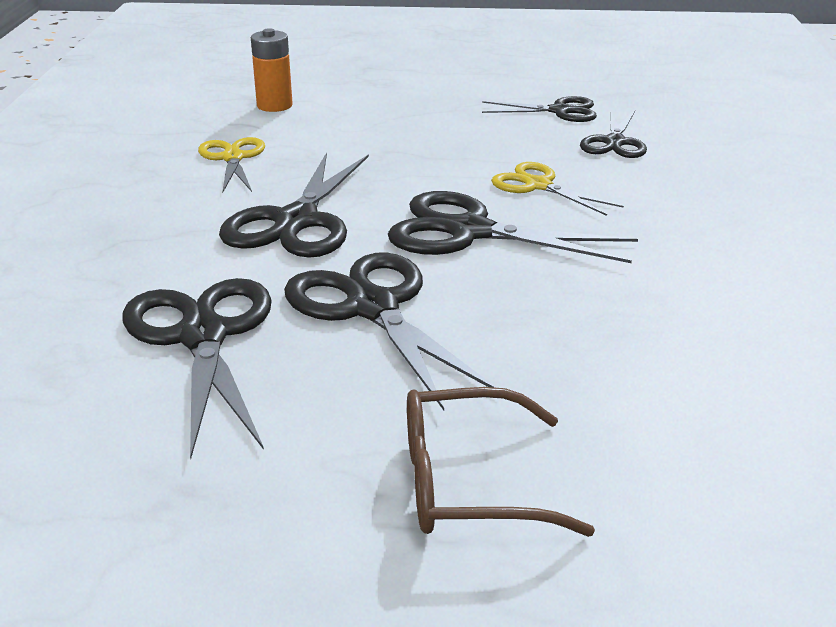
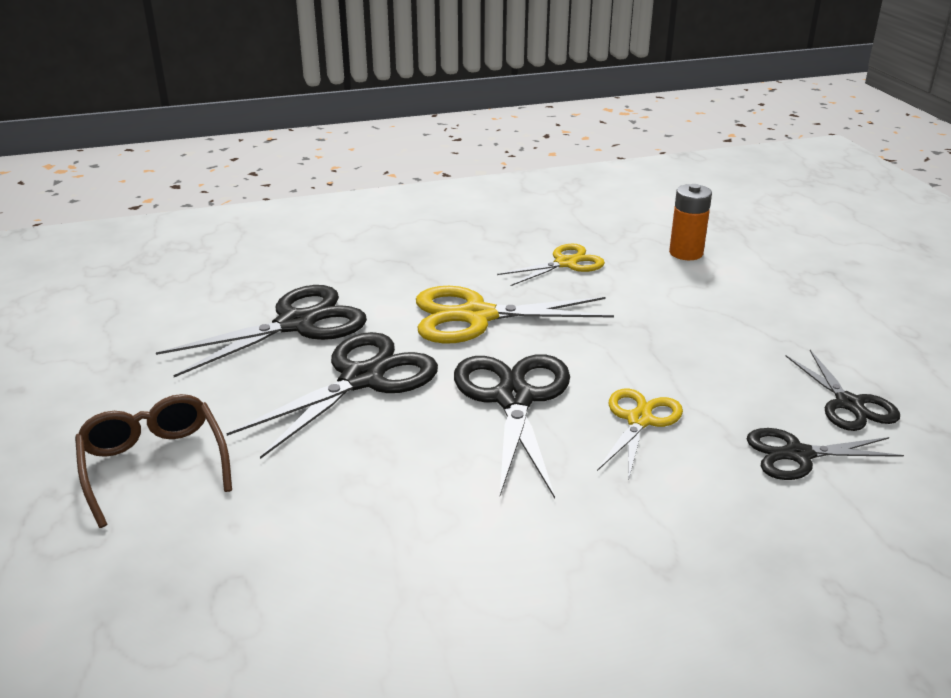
camera: 70 degrees right, 0 degrees up
black scissors [219,152,369,258] -> yellow scissors [416,286,614,344]

